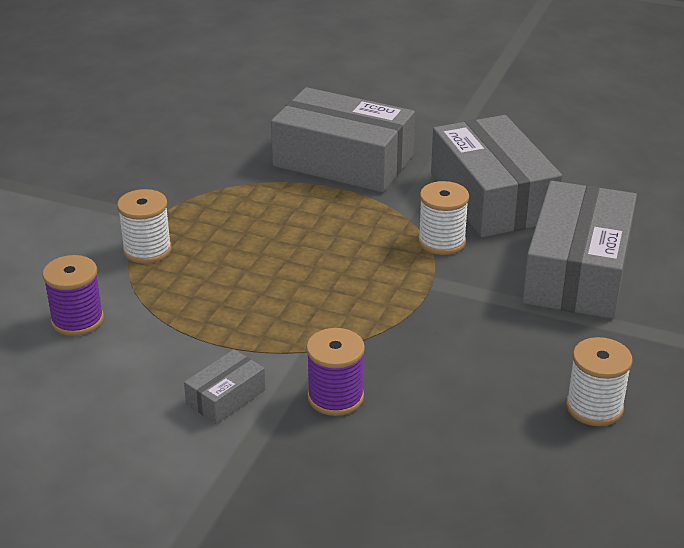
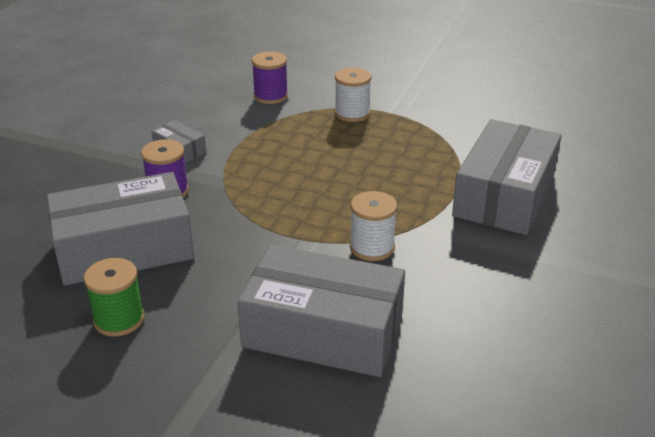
camera: 90 degrees right, 0 degrees up
grey box [431,115,562,238] -> grey box moved to [47,172,194,286]
white spool [566,337,633,426] -> green spool [84,258,145,337]

